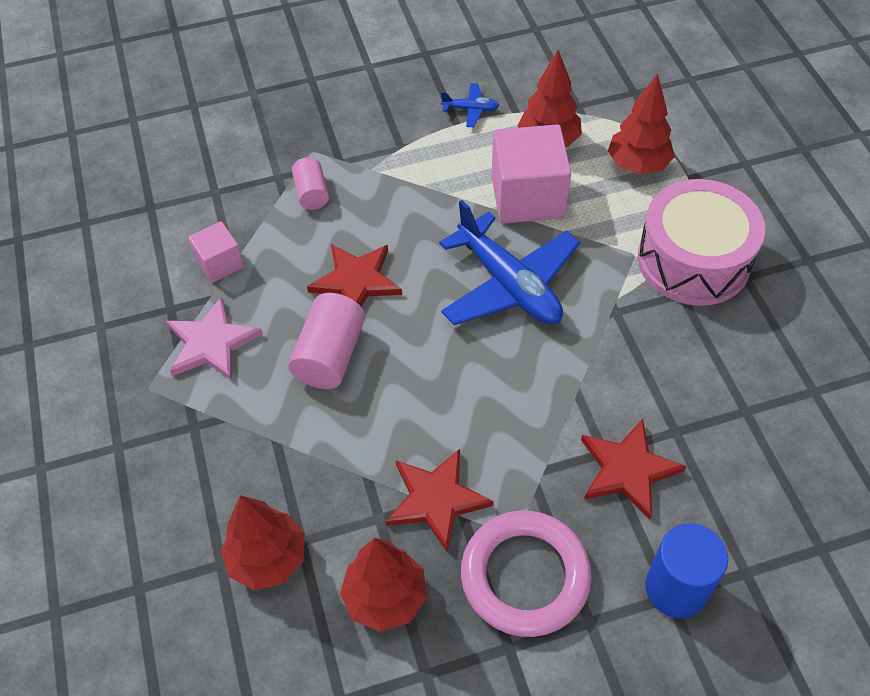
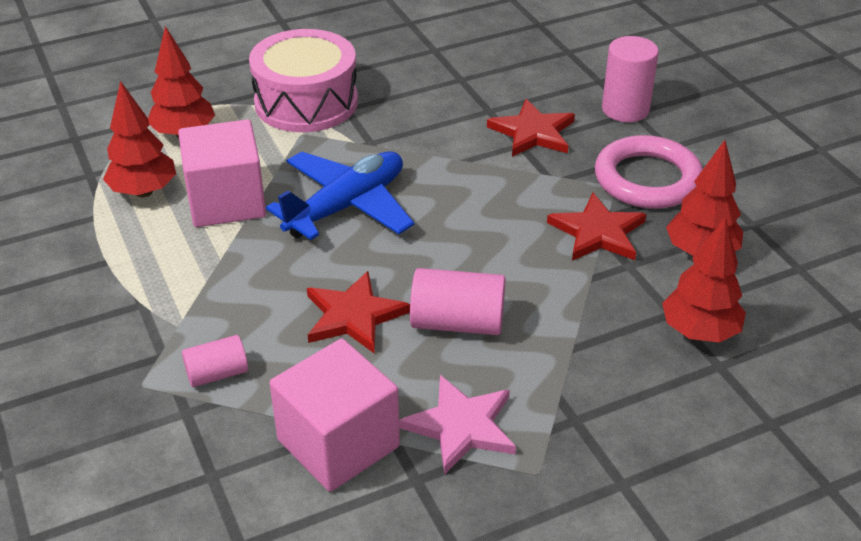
camera: 100 degrees left, 15 degrees down
pink cube [188,221,244,283] -> pink cube [270,339,400,492], size x1.85
blue plane [441,83,500,127] -> none
blue cylinder [645,523,728,618] -> pink cylinder [602,36,659,122]

